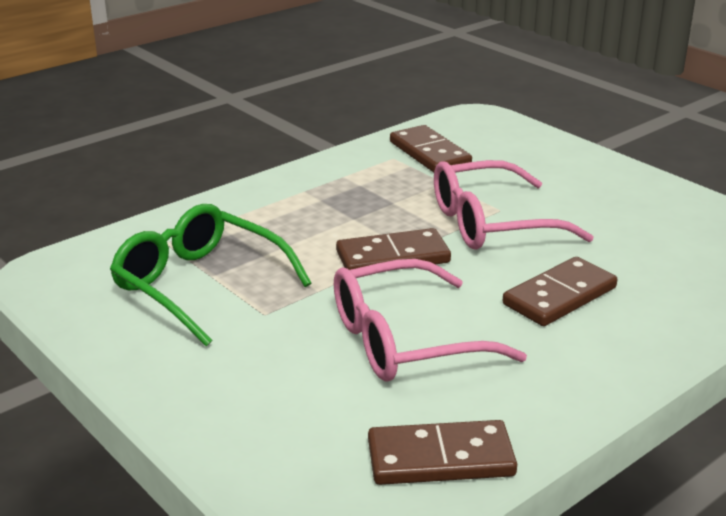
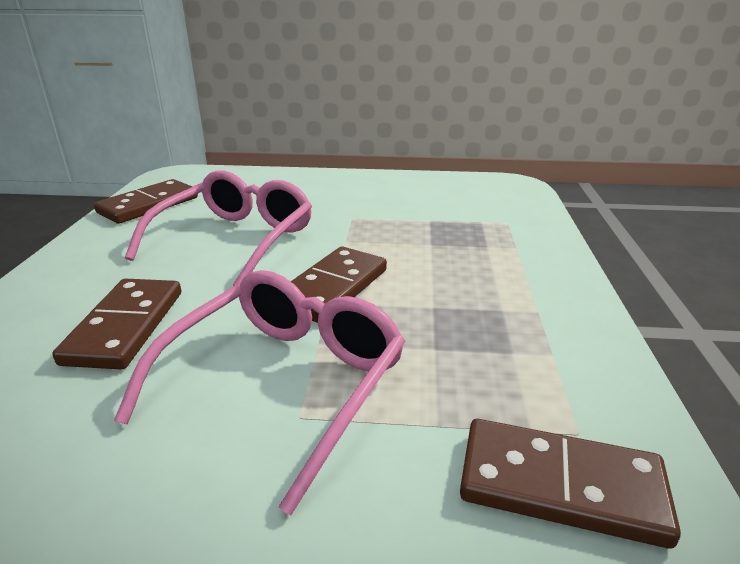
camera: 135 degrees right, 0 degrees up
green glasses [110,204,312,347] -> none

